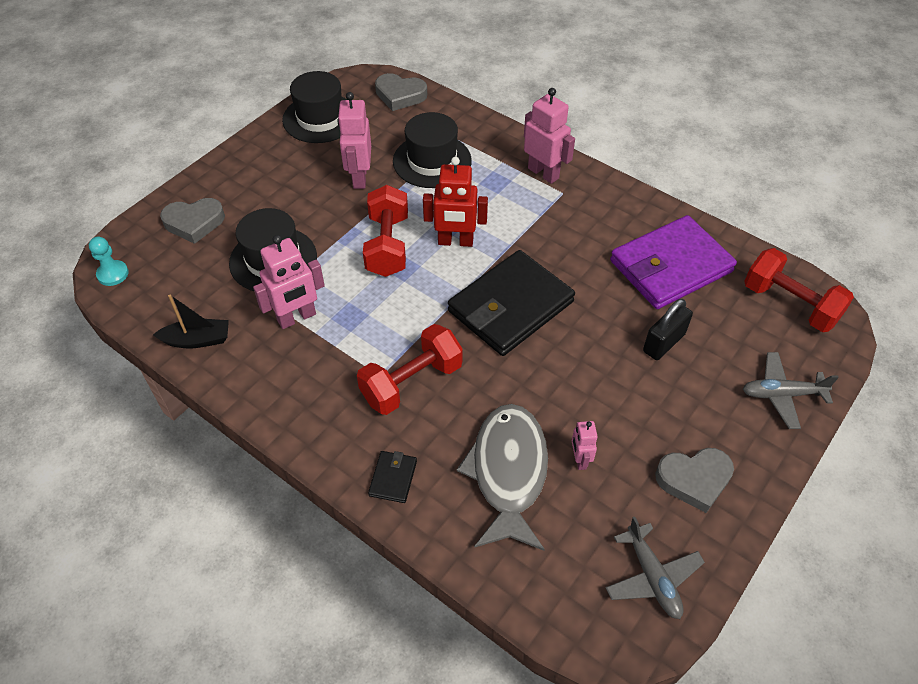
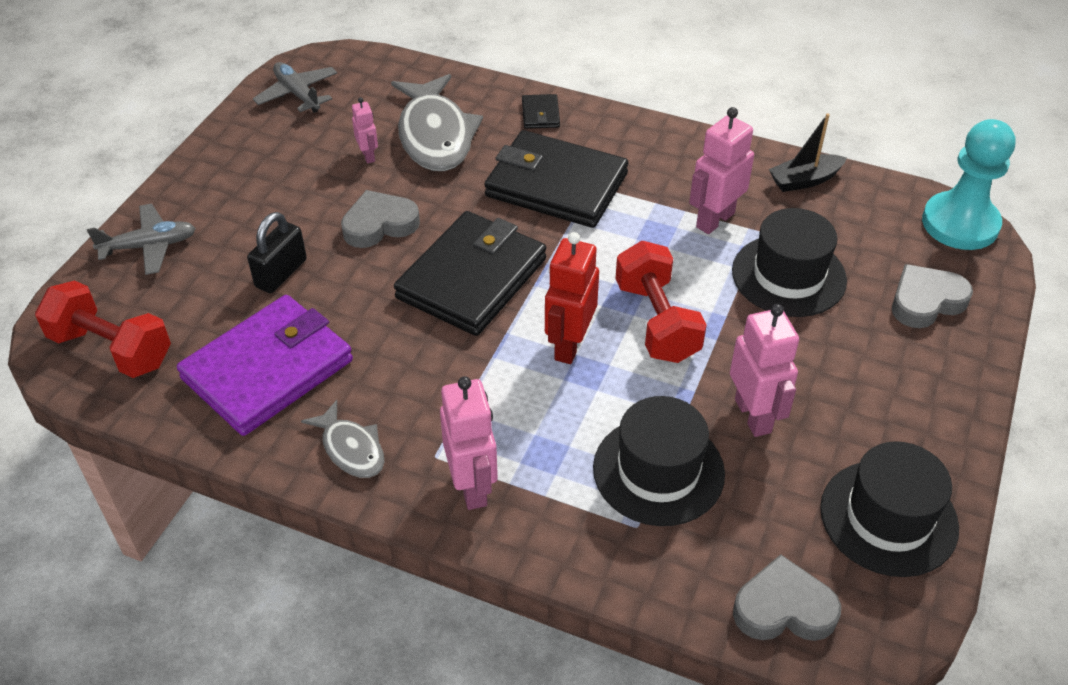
camera: 165 degrees right, 5 degrees down
turquoise pawn [89,237,129,286] -> turquoise pawn [922,119,1016,250], size x2.00
red dumbbell [357,324,463,415] -> black wallet [484,130,629,228]
red robot [423,157,488,247] -> red robot turned 60 degrees counterclockwise [545,232,599,364]
pink robot [524,88,575,184] -> pink robot turned 135 degrees counterclockwise [440,376,498,510]
grey heart [655,448,734,513] -> grey heart moved to [341,190,420,248]
none -> grey fish [301,400,384,478]

